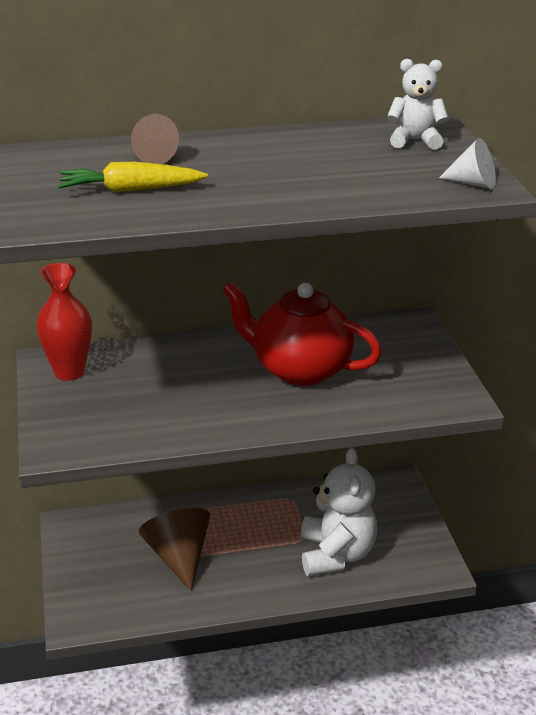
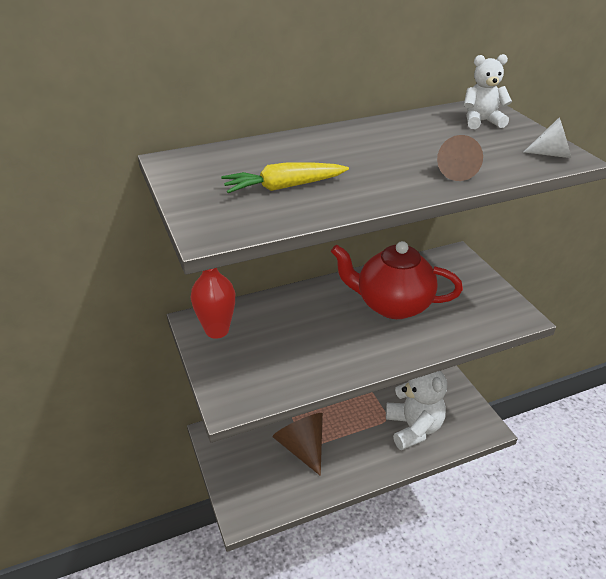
camera: 10 degrees left, 5 degrees up
brown cone [131,114,179,164] -> brown cone moved to [437,135,483,181]

